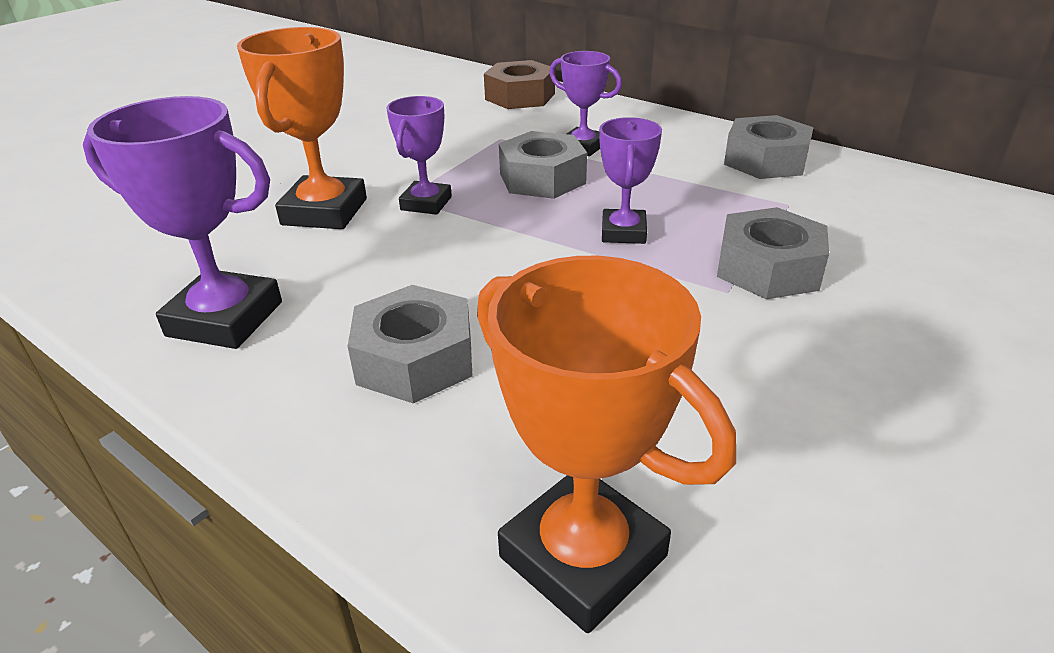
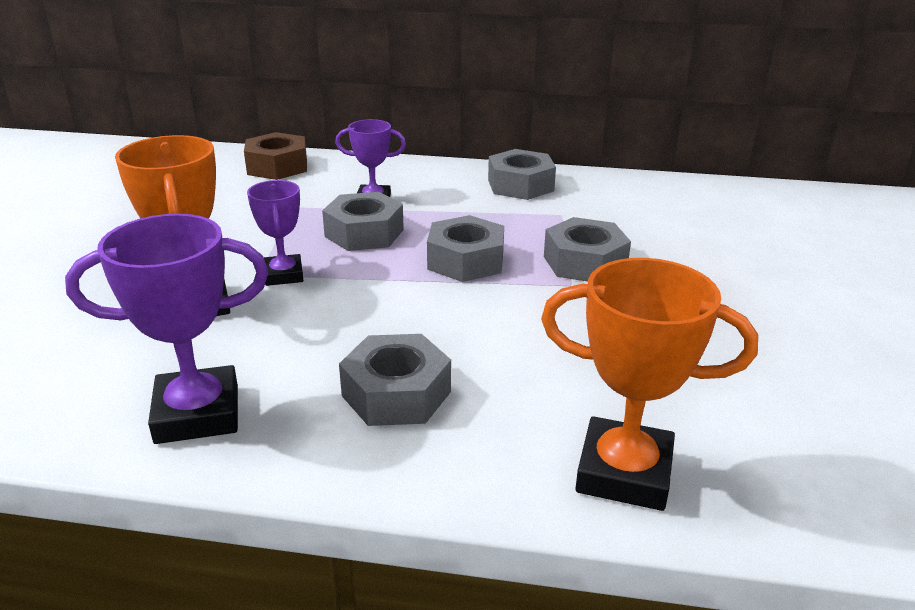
camera: 30 degrees left, 5 degrees down
purple trophy [599,117,662,244] -> grey nut [427,215,504,282]

